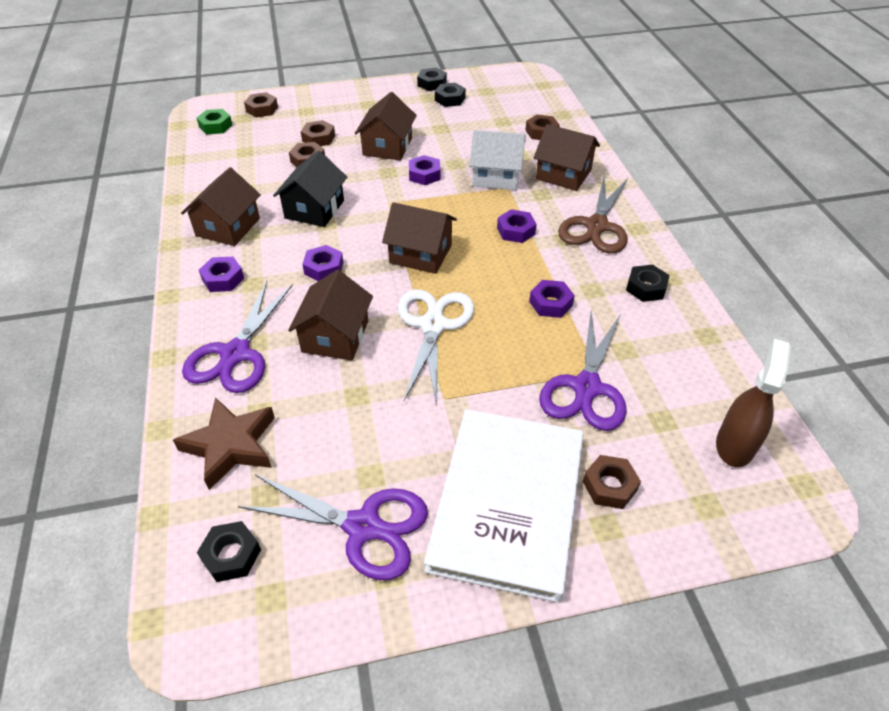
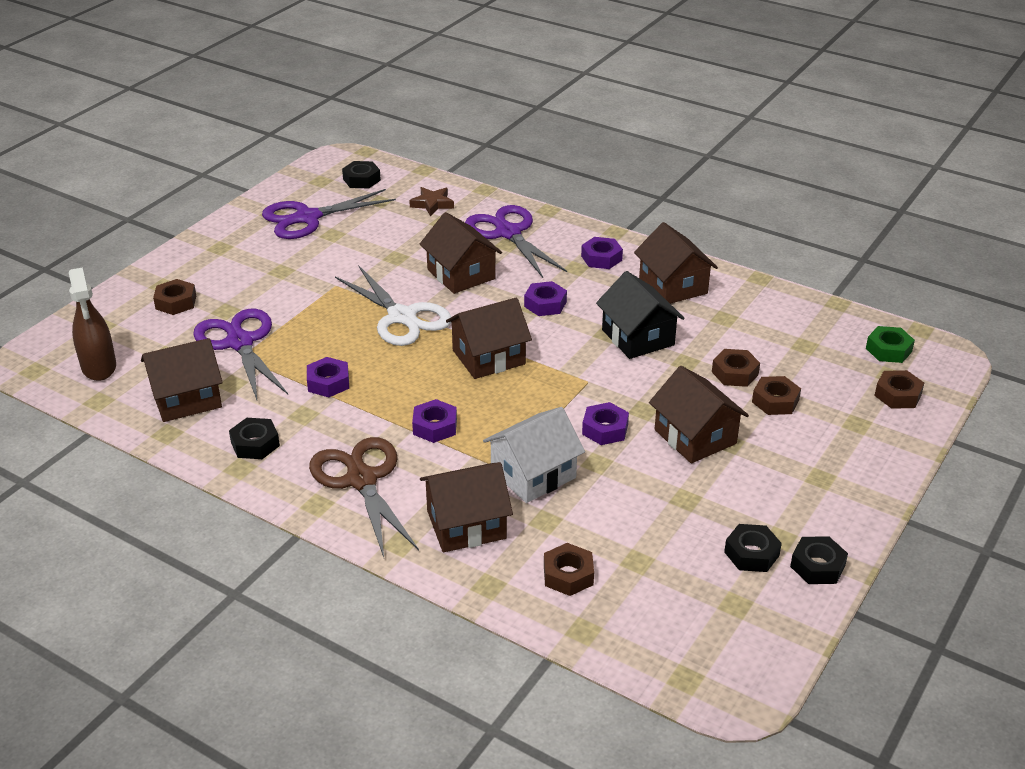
camera: 135 degrees right, 10 degrees down
brown star [173,397,275,490] -> brown star [409,187,454,216], size x0.60
white book [424,409,583,603] -> none
none -> brown house [141,338,223,422]

